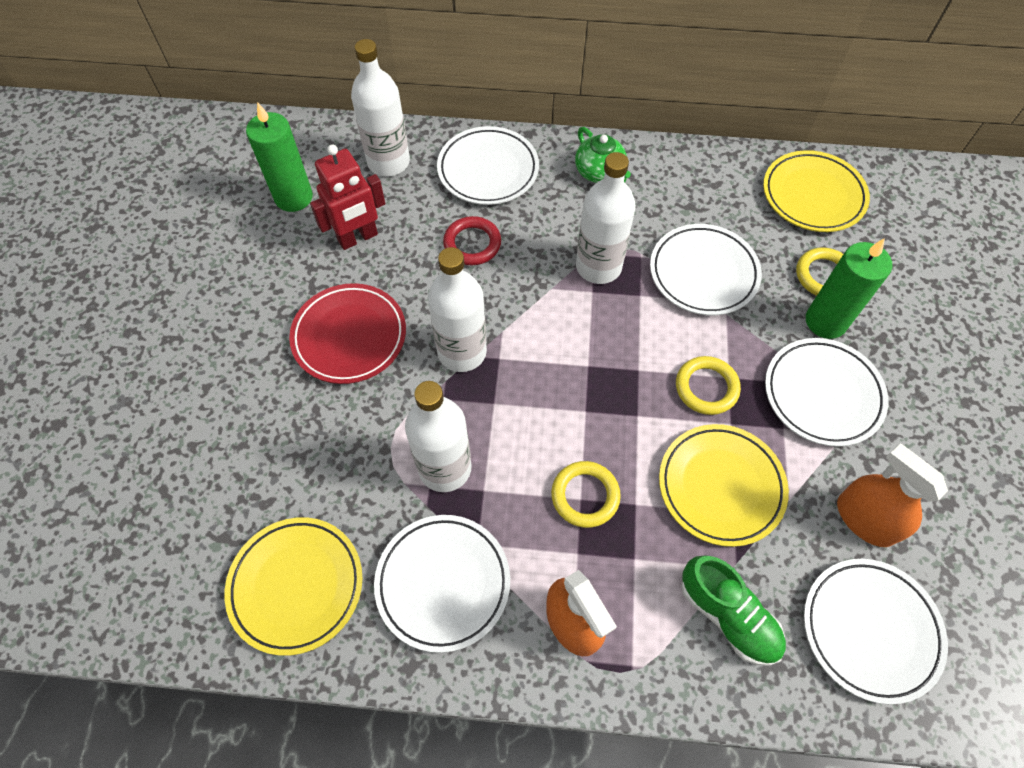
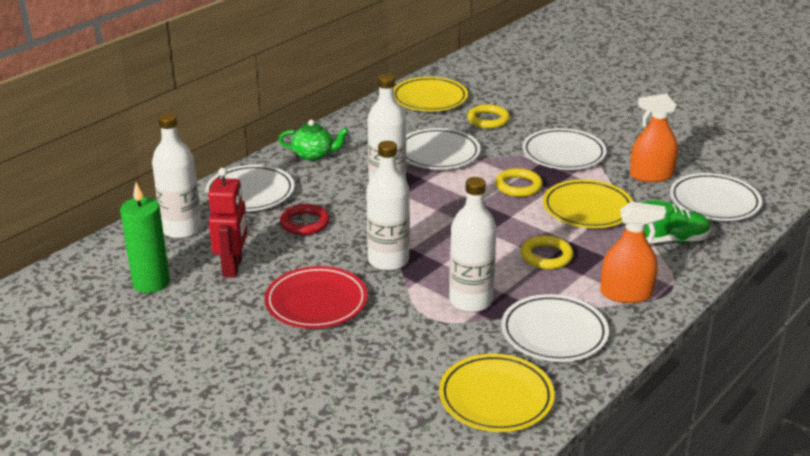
camera: 55 degrees left, 30 degrees down
green candle [806,238,892,339] -> none

